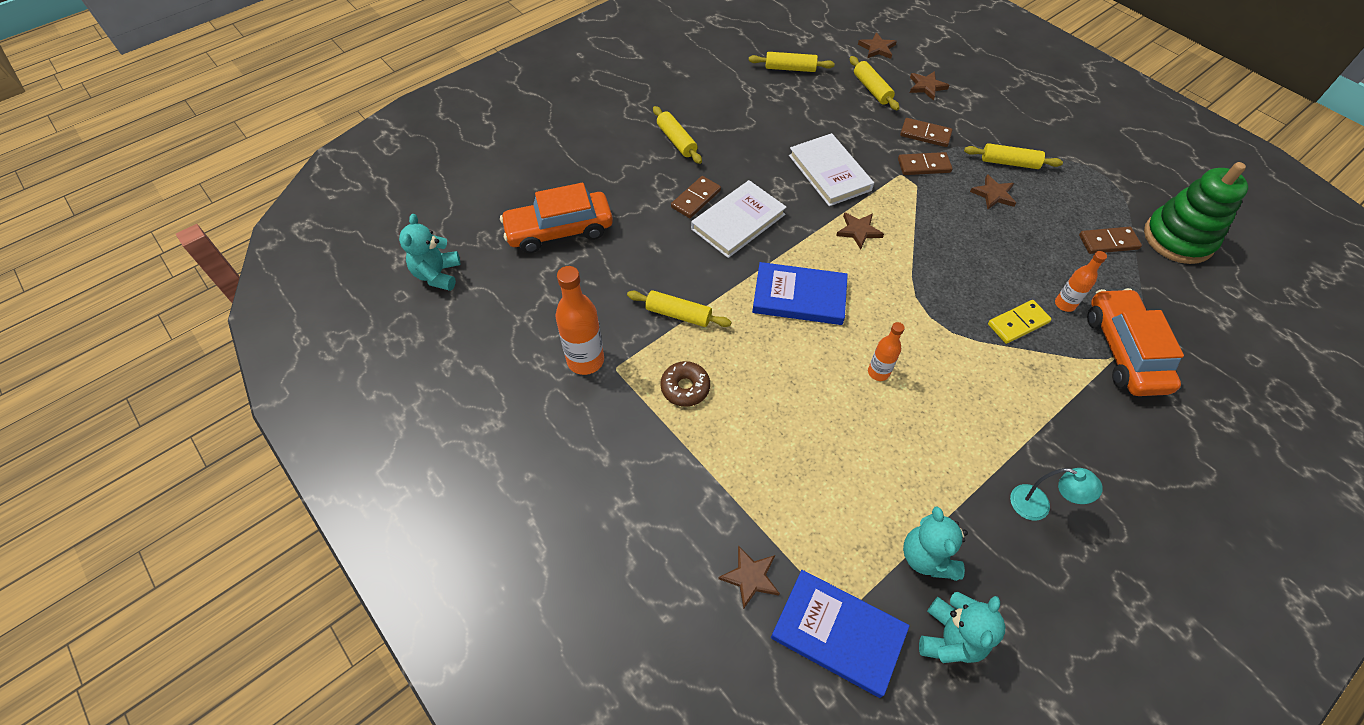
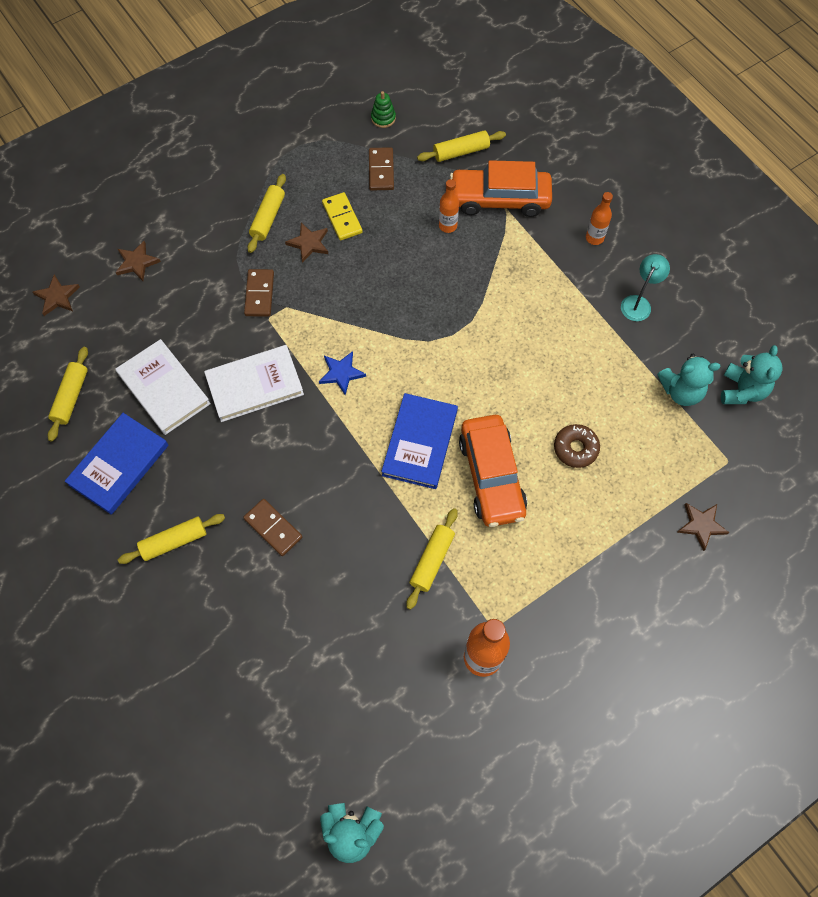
camera: 85 degrees left, 10 degrees up
orange car [500,183,613,253] -> orange car moved to [459,415,527,527]
brown donut [660,361,710,407] -> brown donut moved to [554,424,600,468]
white book [691,180,787,258] -> white book moved to [115,339,211,435]
blue book [771,570,910,698] -> blue book moved to [65,413,168,515]
brown star [836,212,884,249] -> blue star [319,351,366,395]
yellow rolling pin [850,56,900,110] -> yellow rolling pin moved to [417,130,506,162]
orange bottle [868,322,905,381] -> orange bottle moved to [586,192,613,245]
brown domino [900,118,953,147] -> none
turquoise teddy bear [919,592,1005,663] -> turquoise teddy bear turned 75 degrees clockwise [721,345,783,404]
yellow domino [988,300,1051,344] -> yellow domino moved to [322,192,362,240]
green stacking toy [1144,162,1248,264] -> green stacking toy [371,91,396,128], size x0.41

